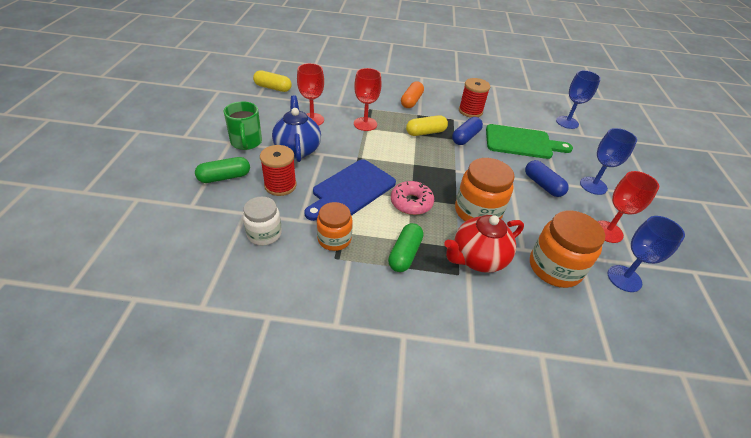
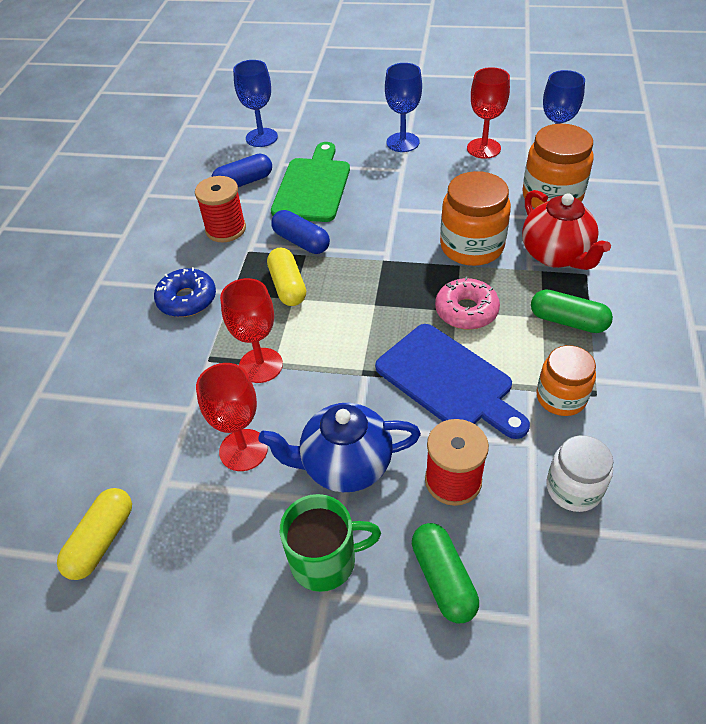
camera: 80 degrees left, 5 degrees up
orange capsule [401,81,424,108] -> blue donut [154,267,216,317]
blue capsule [525,160,569,197] -> blue capsule moved to [212,154,272,187]

